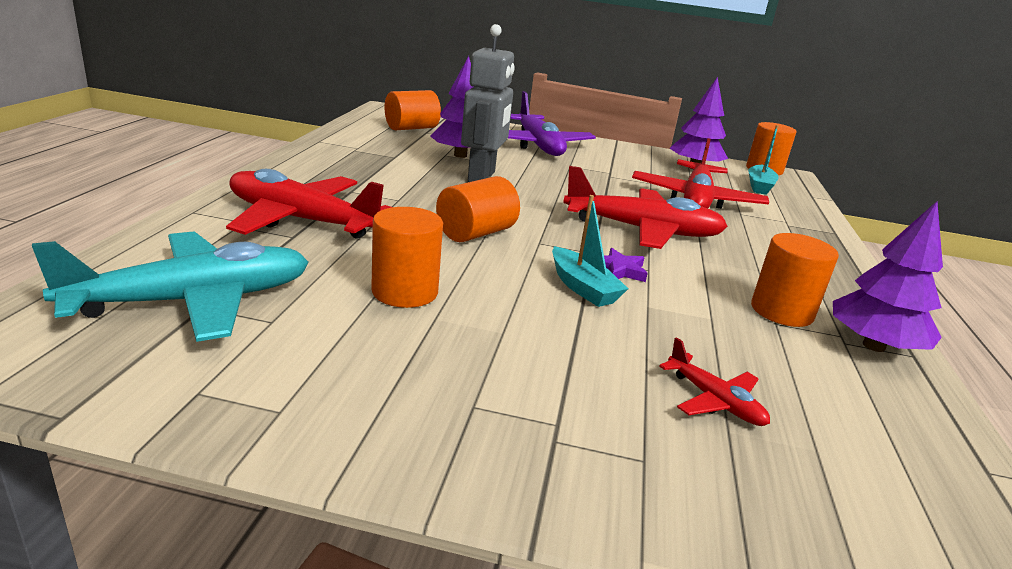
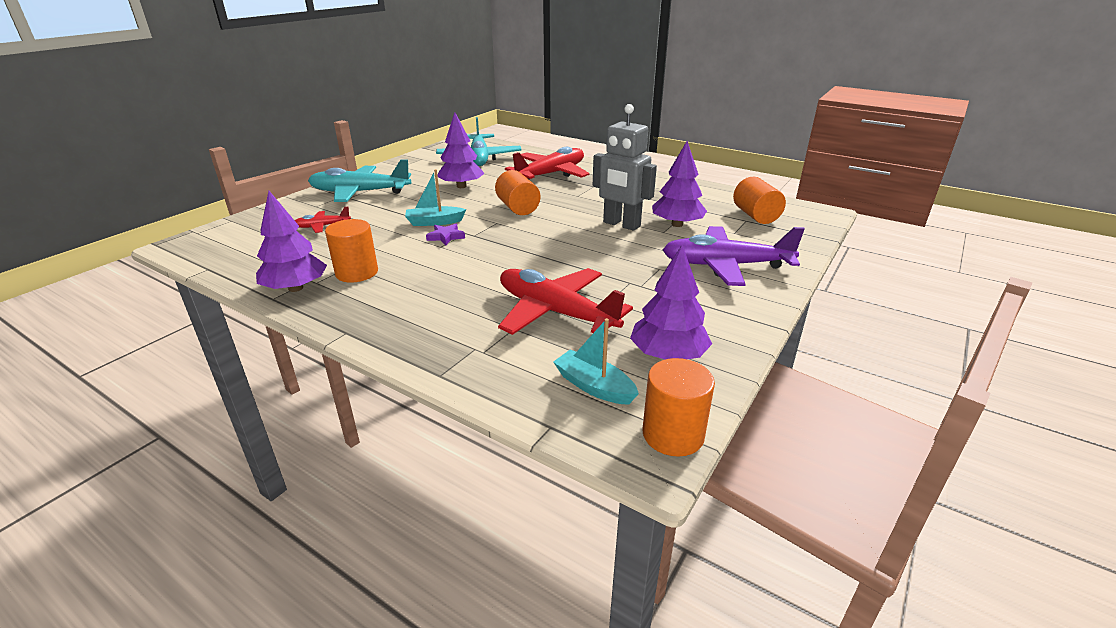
camera: 115 degrees right, 5 degrees up
orange cylinder [371,207,443,308] -> purple tree [437,112,485,188]
red plane [563,166,728,249] -> none
none -> turquoise plane [308,160,411,202]

